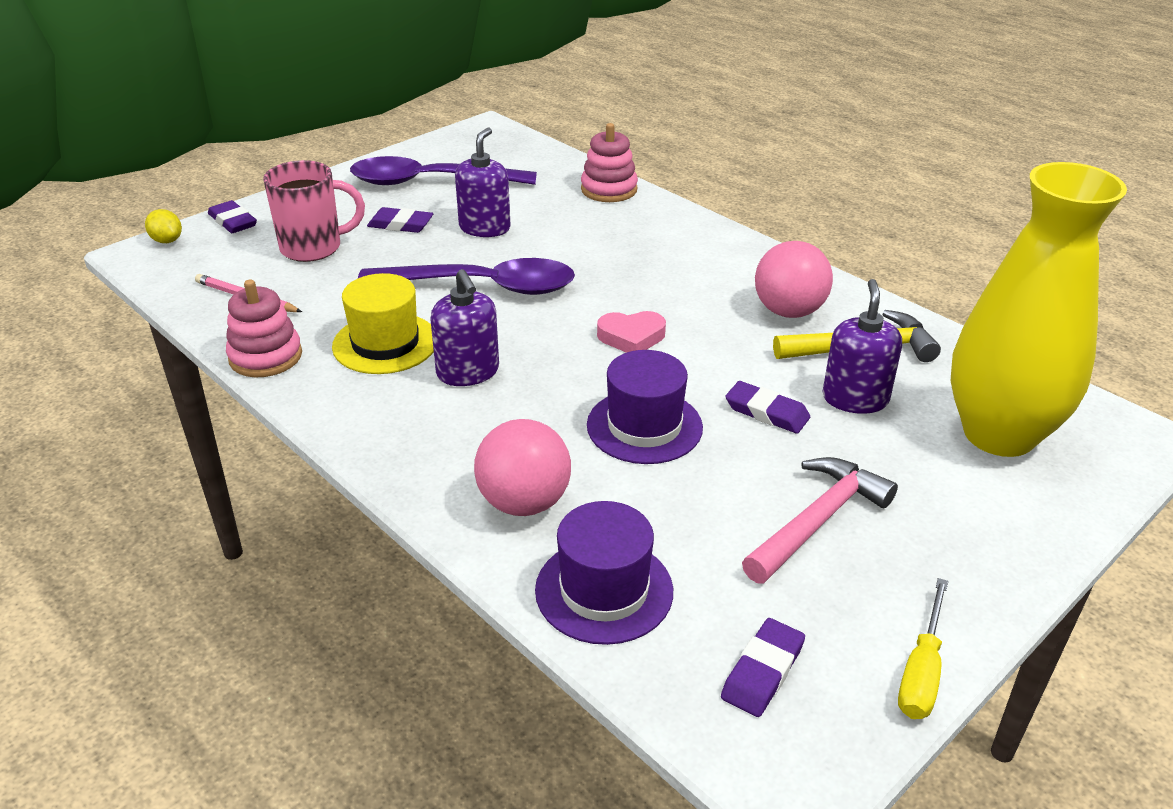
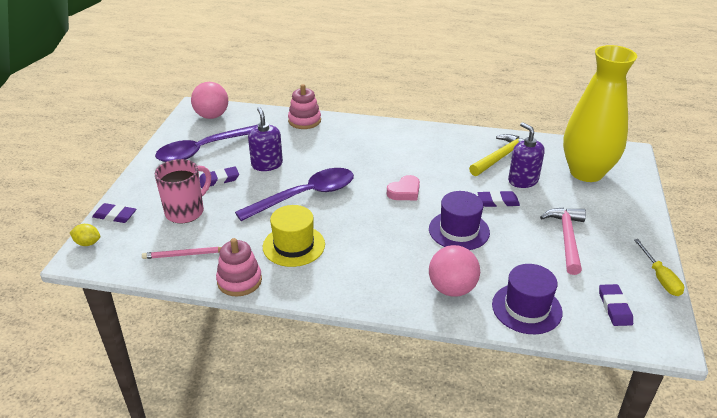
camera: 35 degrees left, 0 degrees up
purple soap dispenser [430,269,499,386] -> none
pink ball [755,241,833,318] -> pink ball moved to [191,82,228,119]

